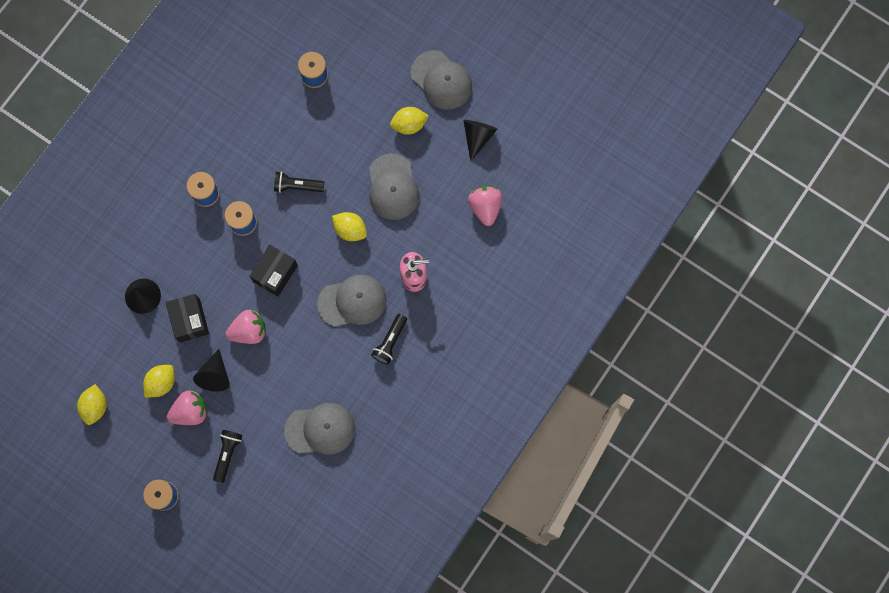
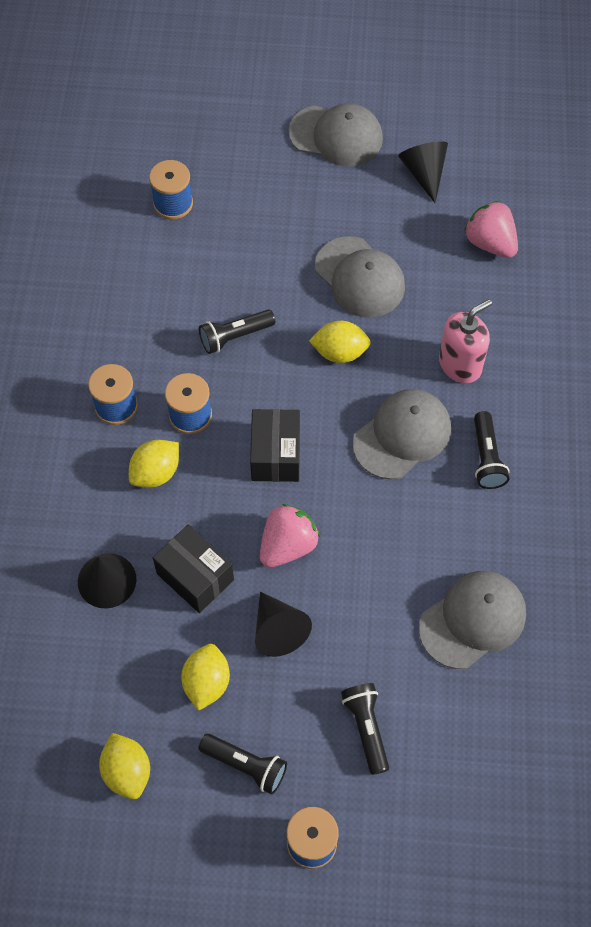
camera: 30 degrees left, 15 degrees down
pink strawberry [167,390,208,425] -> none
yellow lemon [390,107,429,135] -> yellow lemon moved to [129,440,179,488]
none -> black flashlight [199,734,287,795]

